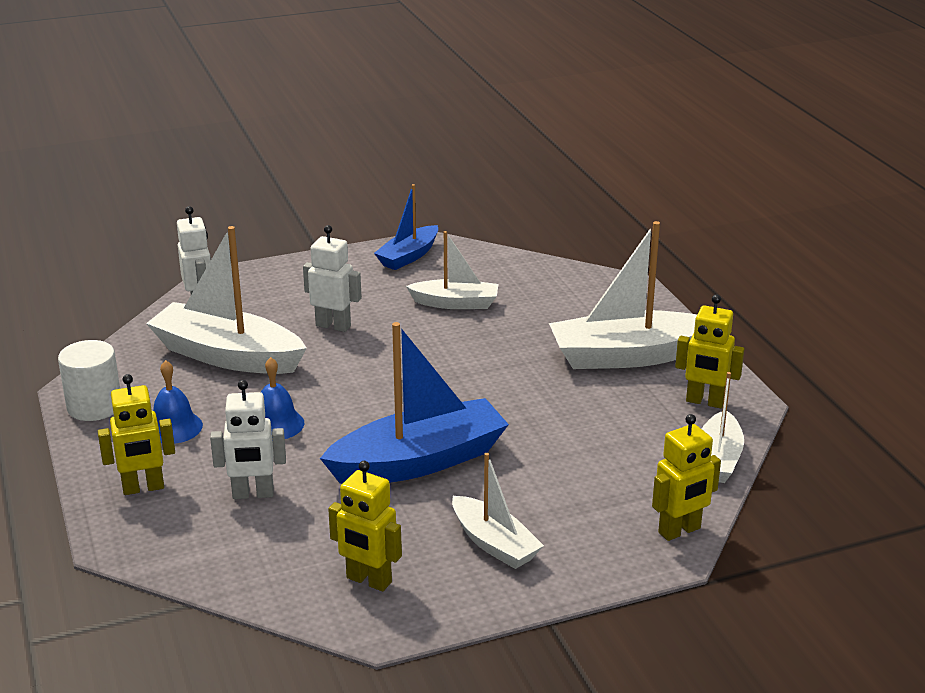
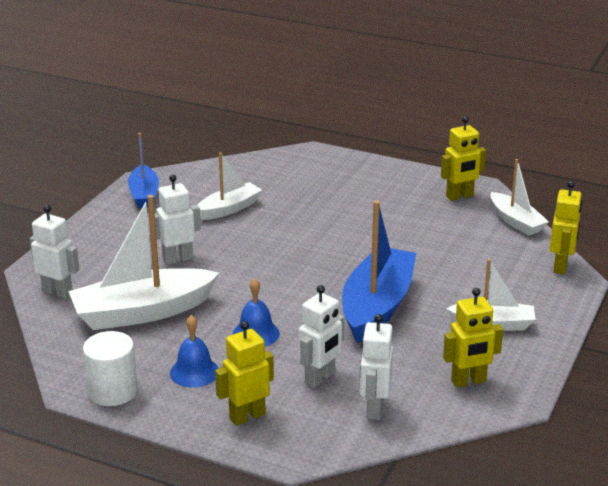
camera: 45 degrees left, 0 degrees up
yellow robot [98,374,175,495] -> yellow robot turned 150 degrees counterclockwise [215,321,274,426]
white boat [549,221,697,369] -> none
none -> white robot [360,314,393,420]

